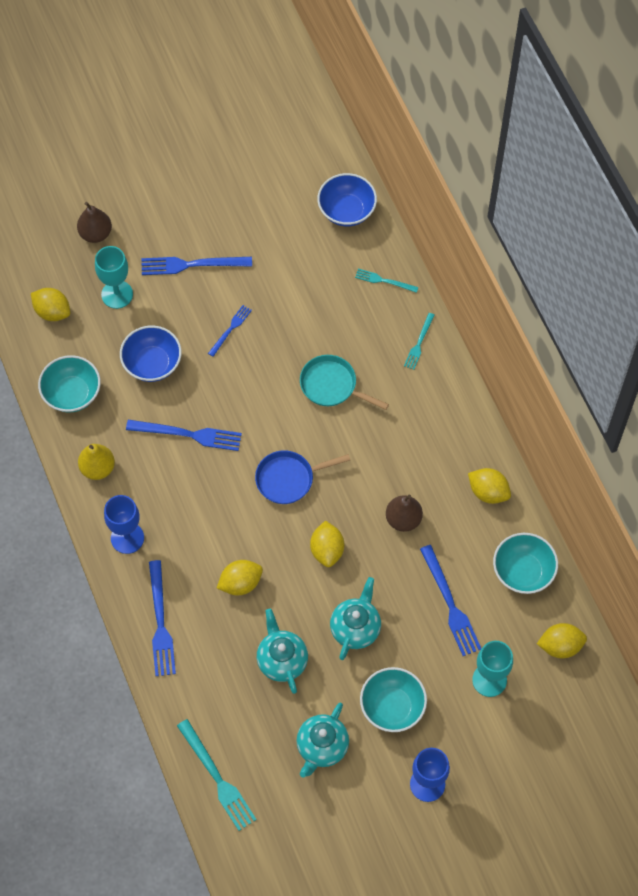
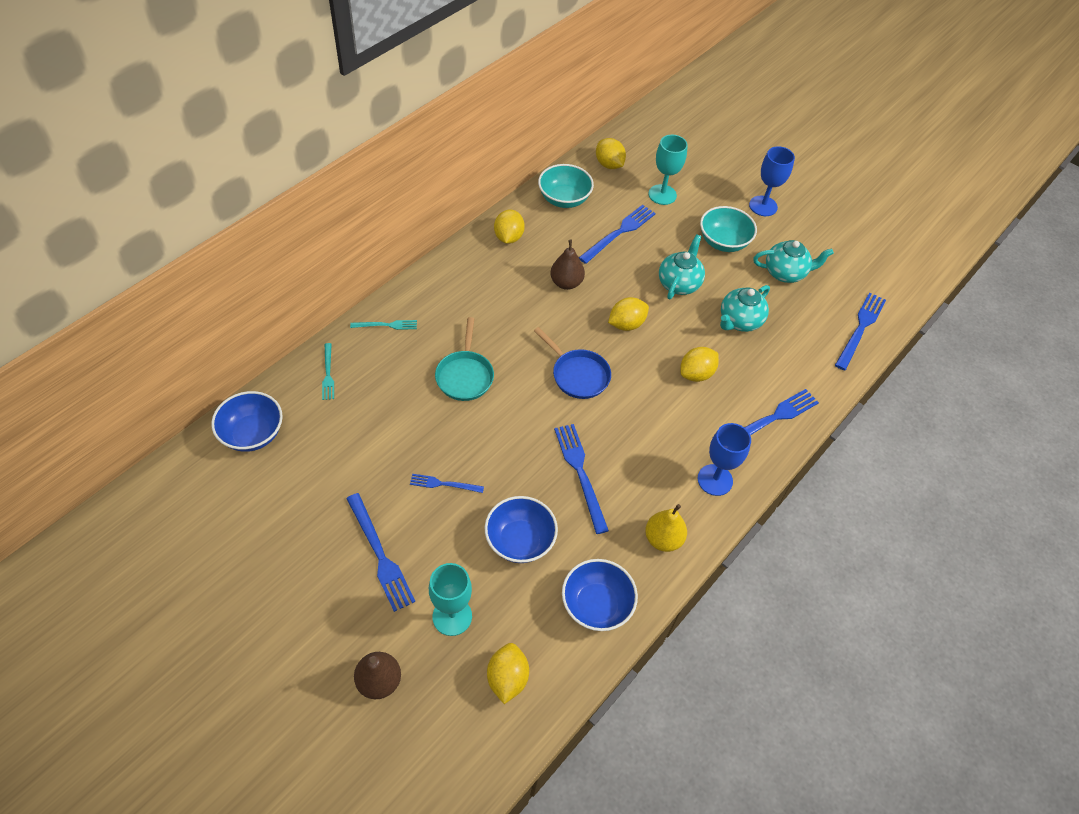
camera: 120 degrees left, 10 degrees down
turquoise bowl [38,355,101,413] -> blue bowl [562,559,638,631]
turquoise fork [177,719,257,831] -> blue fork [835,292,886,371]
yellow lemon [217,560,263,595] -> yellow lemon turned 75 degrees counterclockwise [680,347,719,382]
turquoise teapot [330,577,381,660] -> turquoise teapot turned 120 degrees clockwise [659,234,705,299]

